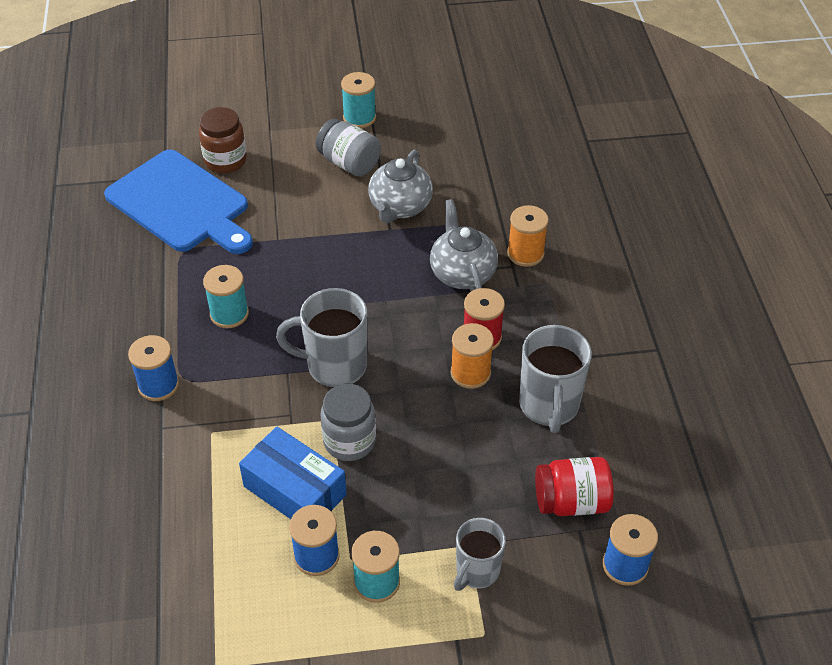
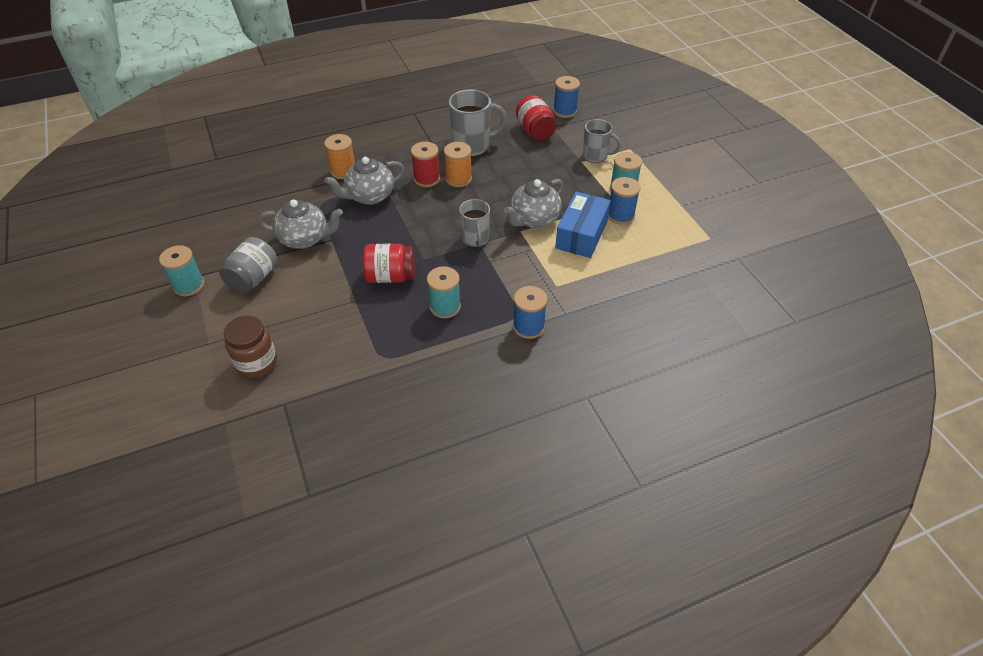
camera: 105 degrees left, 0 degrees up
blue cutting board [104,150,253,254] -> none
grey mug [276,288,367,387] -> grey mug [459,199,490,247], size x0.65
grey jar [321,384,376,461] -> grey teapot [504,179,564,228]
none -> red jar [363,244,415,283]

